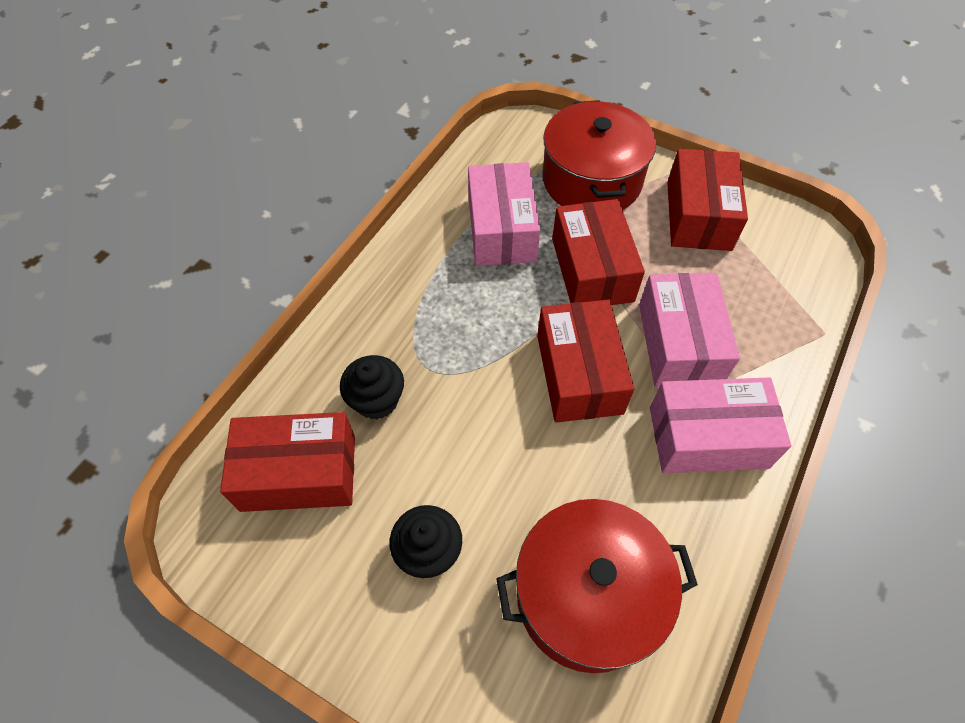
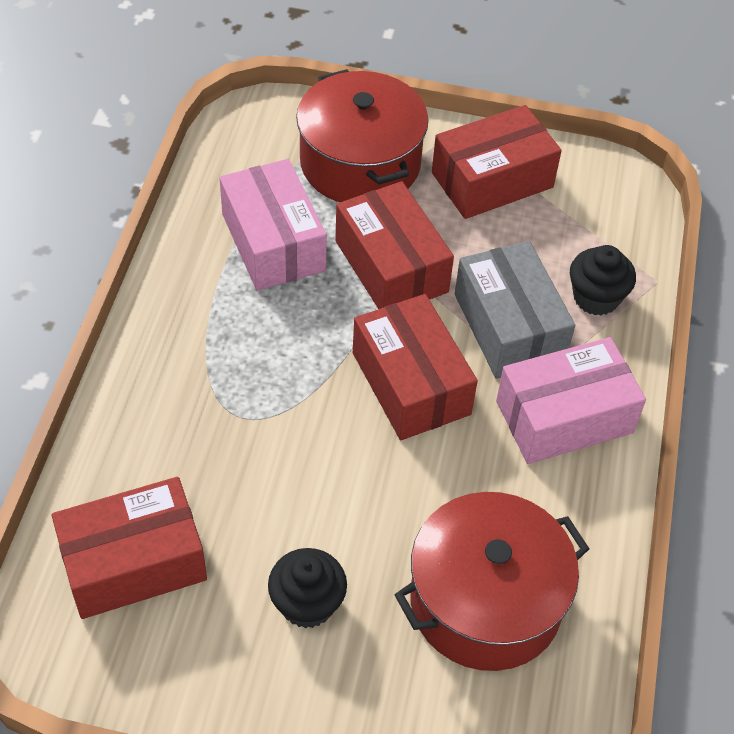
camera: 20 degrees left, 5 degrees down
black cupcake [340,355,404,419] -> black cupcake moved to [570,245,636,315]
pink box [639,273,740,388] -> grey box [455,241,575,379]
red box [667,149,748,251] -> red box turned 75 degrees clockwise [432,105,562,219]

